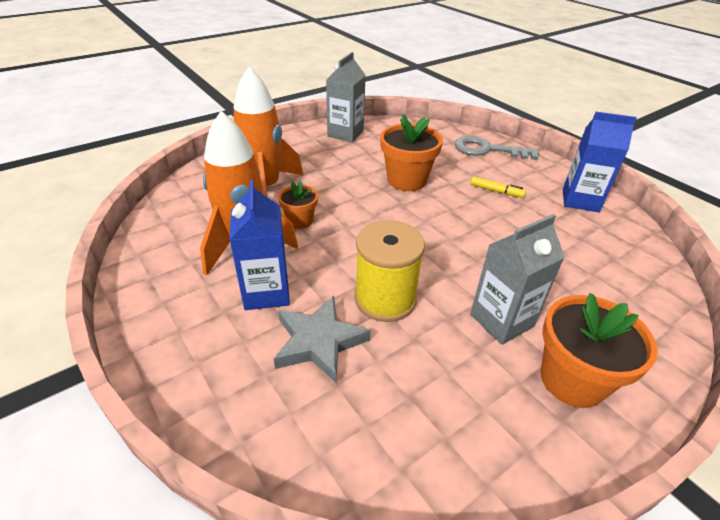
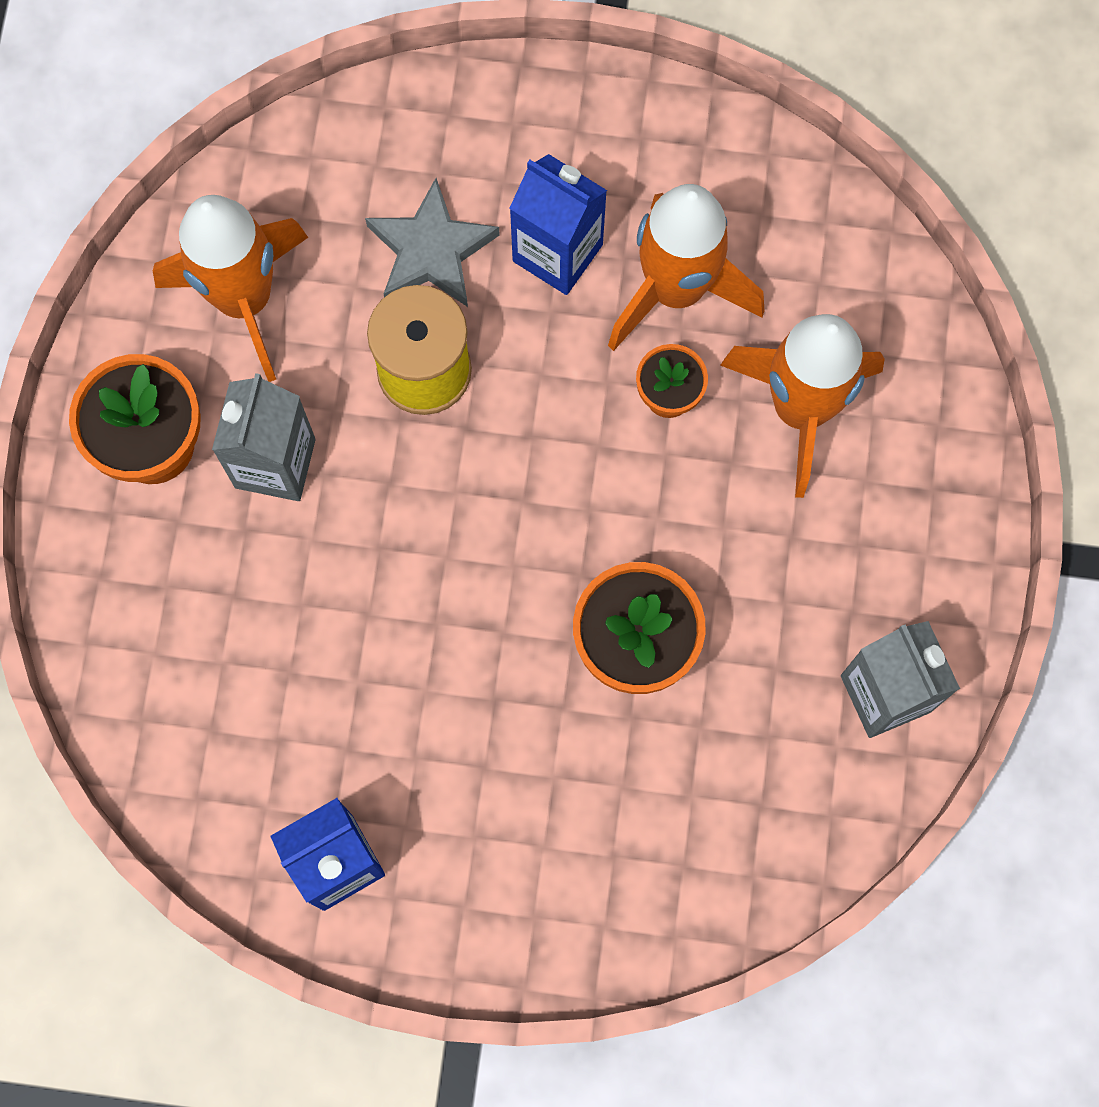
camera: 135 degrees right, 35 degrees up
grey key [454,136,539,160] -> none
yellow marker [470,176,526,198] -> none
none -> orange rocket [153,195,308,382]

